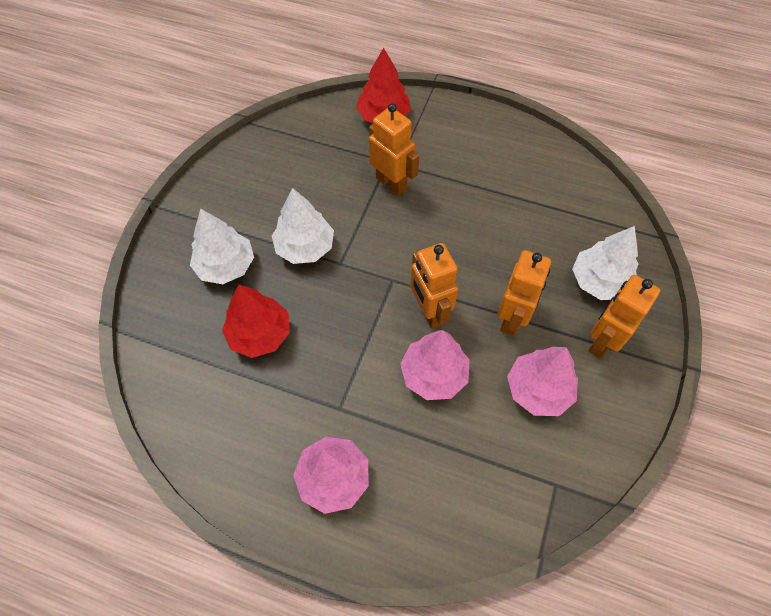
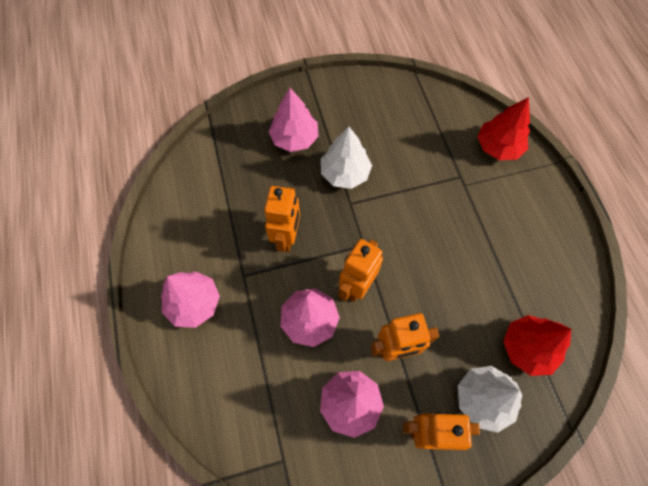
camera: 55 degrees right, 5 degrees up
white tree [190,209,254,284] -> pink tree [269,88,319,152]
red tree [222,284,290,358] -> red tree moved to [503,315,571,376]
orange robot [369,103,419,196] -> orange robot moved to [264,186,300,252]

